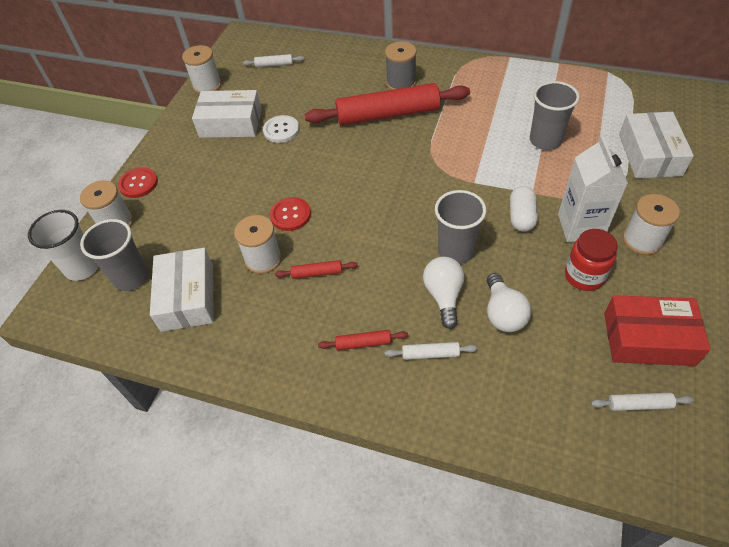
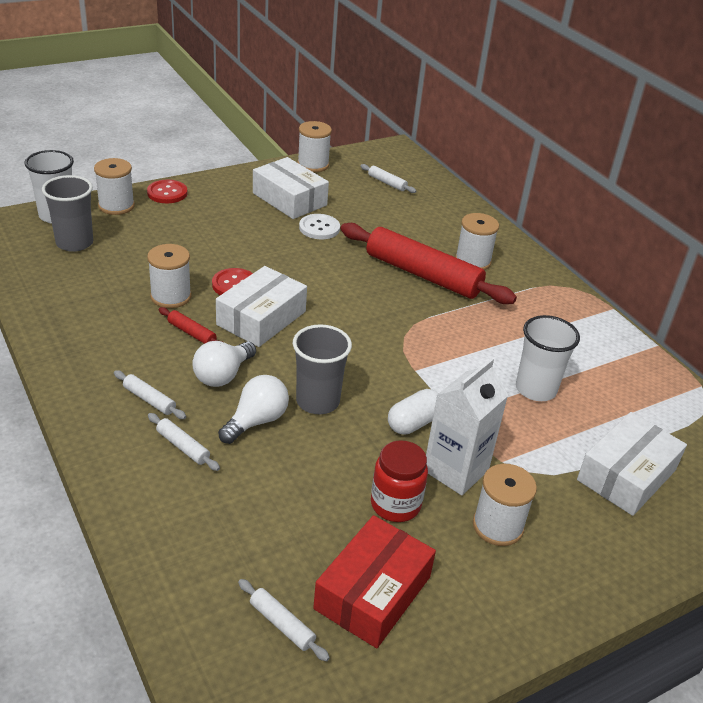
camera: 35 degrees right, 15 degrees down
white box [150,248,214,332] -> white box moved to [216,266,307,347]
red rolling pin [318,330,408,350] -> white rolling pin [114,370,186,419]
grey spool [385,41,417,90] -> white spool [455,213,499,270]
white light bulb [487,273,531,332] -> white light bulb moved to [192,341,256,387]
grey cup [530,81,579,150] -> white cup [516,315,580,401]
red box [604,295,710,366] -> red box turned 75 degrees clockwise [313,515,436,648]

